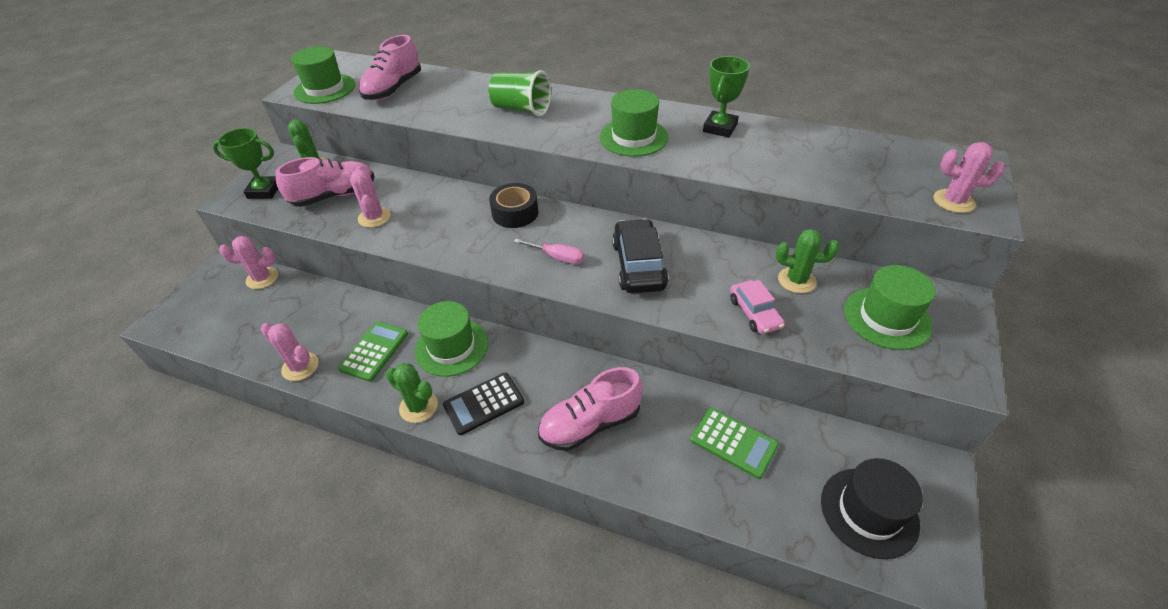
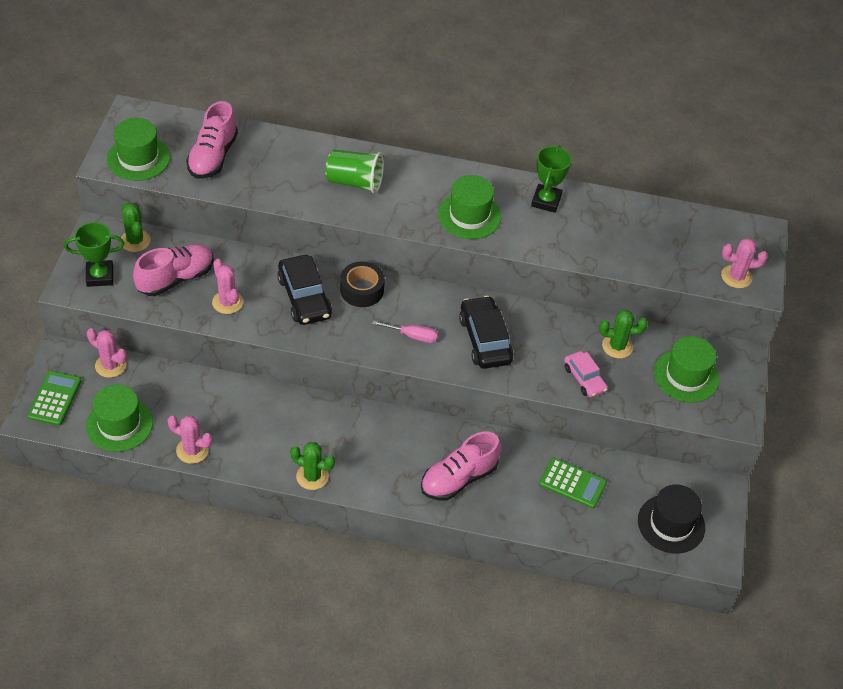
camera: 15 degrees left, 5 degrees up
pink cactus [219,236,278,289] -> pink cactus turned 45 degrees clockwise [87,328,127,378]
green calculator [338,321,408,382] -> green calculator moved to [27,371,81,426]
green hat [415,301,488,377] -> green hat moved to [86,385,153,452]
black calculator [443,373,524,435] -> none
none -> black car [277,255,332,325]

